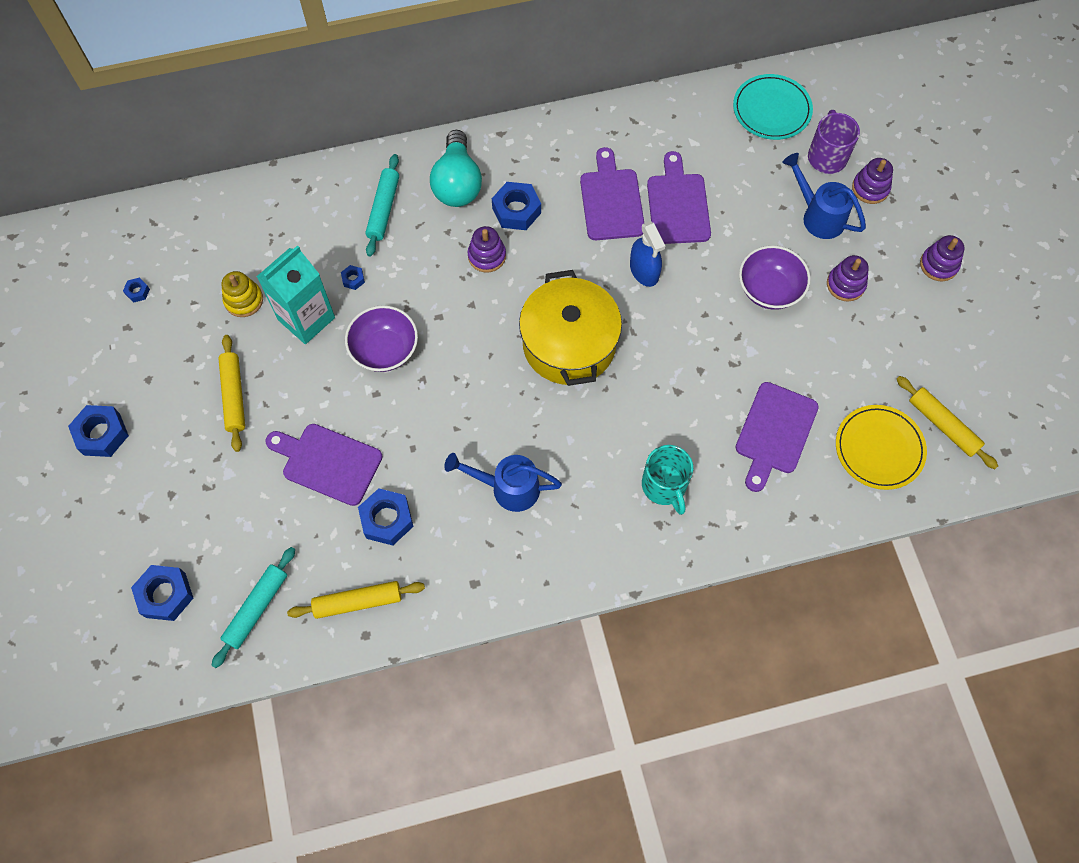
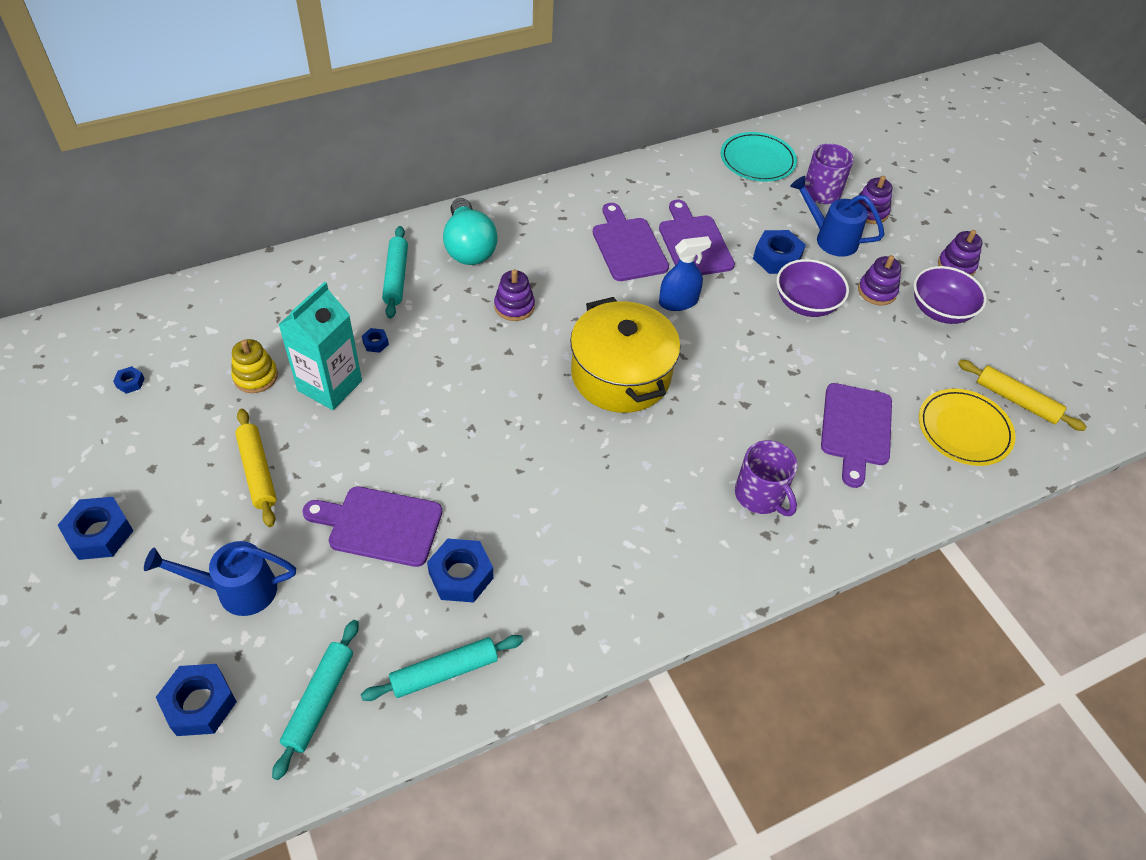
camera: 15 degrees left, 15 degrees down
yellow rolling pin [287,581,425,619] -> turquoise rolling pin [361,635,523,701]
purple bowl [345,305,418,372] -> purple bowl moved to [913,266,987,324]
blue watering can [444,453,562,512] -> blue watering can moved to [144,541,296,616]
blue nut [492,182,541,230] -> blue nut moved to [753,230,806,274]
blue spray bottle [630,221,665,287] -> blue spray bottle turned 75 degrees counterclockwise [659,236,712,311]
turquoise mug [642,445,693,515] -> purple mug [735,440,798,516]

